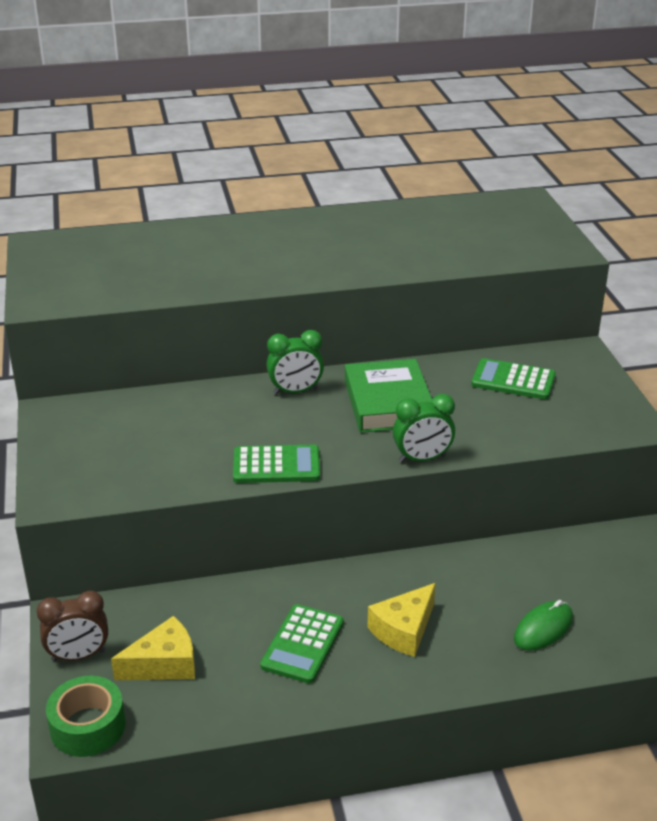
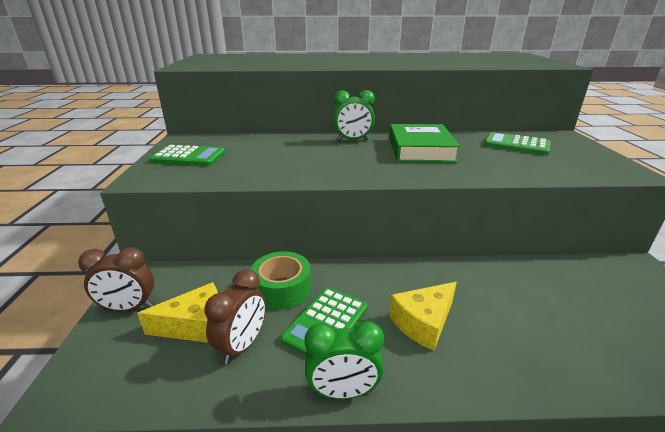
camera: 10 degrees right, 5 degrees down
green tape [46,676,126,757] -> green tape moved to [251,251,311,310]
green calculator [233,445,320,483] -> green calculator moved to [149,145,225,166]
green clock [393,394,455,463] -> green clock moved to [304,321,384,399]
green mouse [514,600,573,651] -> none
none -> brown clock [204,269,266,364]

